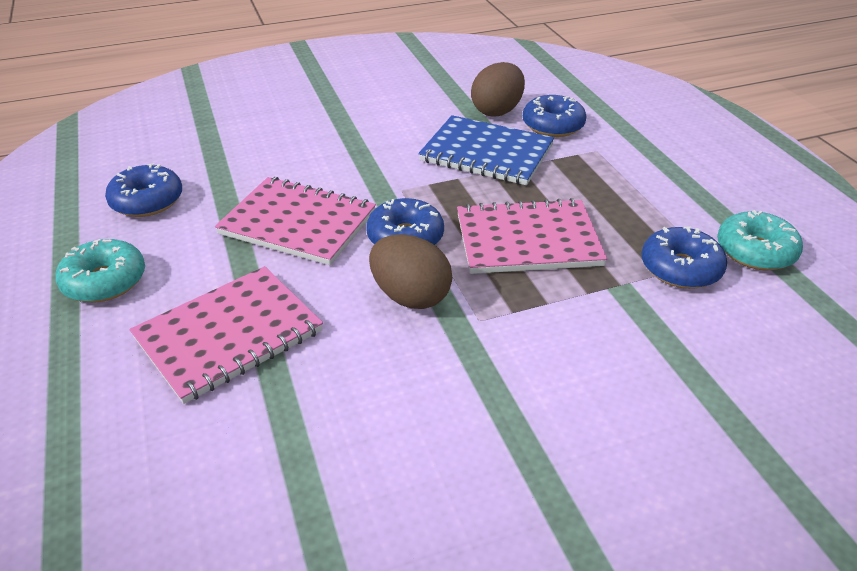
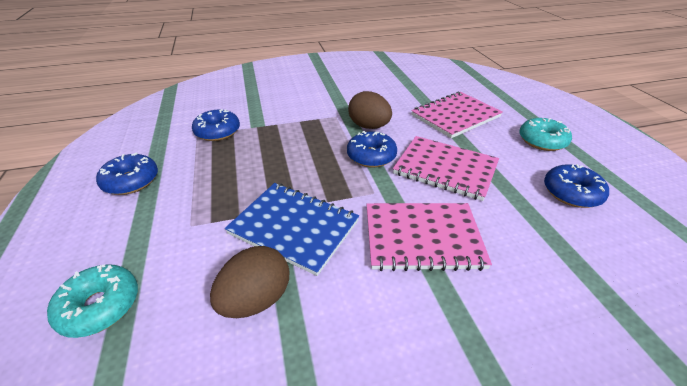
camera: 175 degrees left, 0 degrees up
pink notebook [457,198,607,274] -> pink notebook moved to [366,203,492,271]
blue donut [523,95,587,137] -> blue donut moved to [96,152,158,195]
turquoise donut [717,210,803,270] -> turquoise donut moved to [47,264,138,338]

